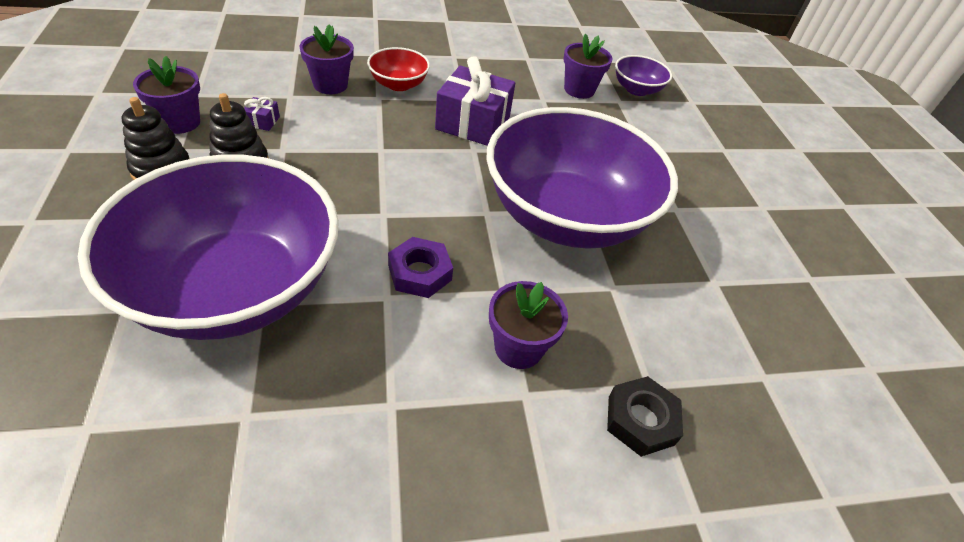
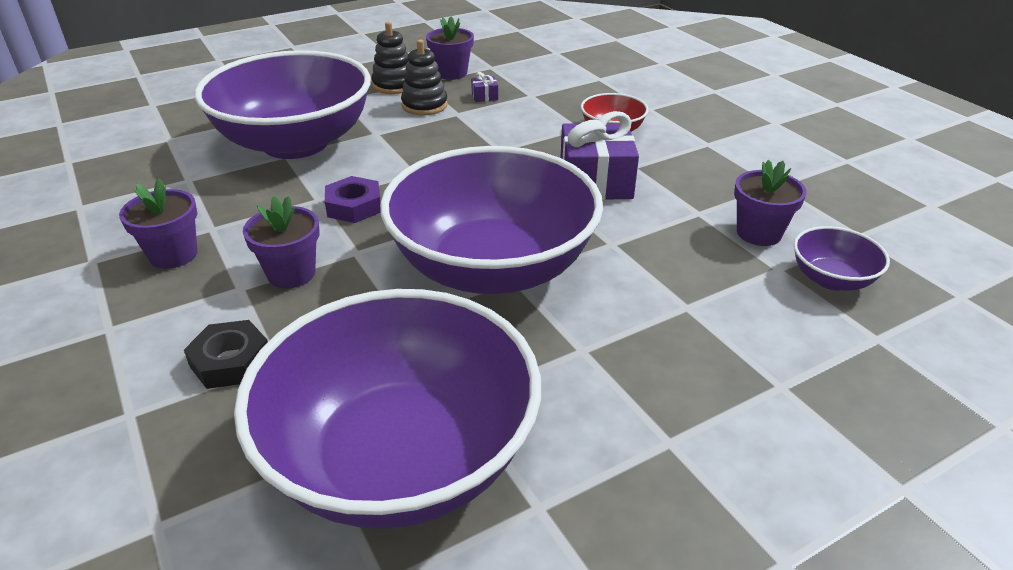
camera: 75 degrees right, 10 degrees down
purple flower pot [299,24,354,94] -> purple flower pot moved to [119,178,197,269]
none -> purple bowl [234,289,541,529]

